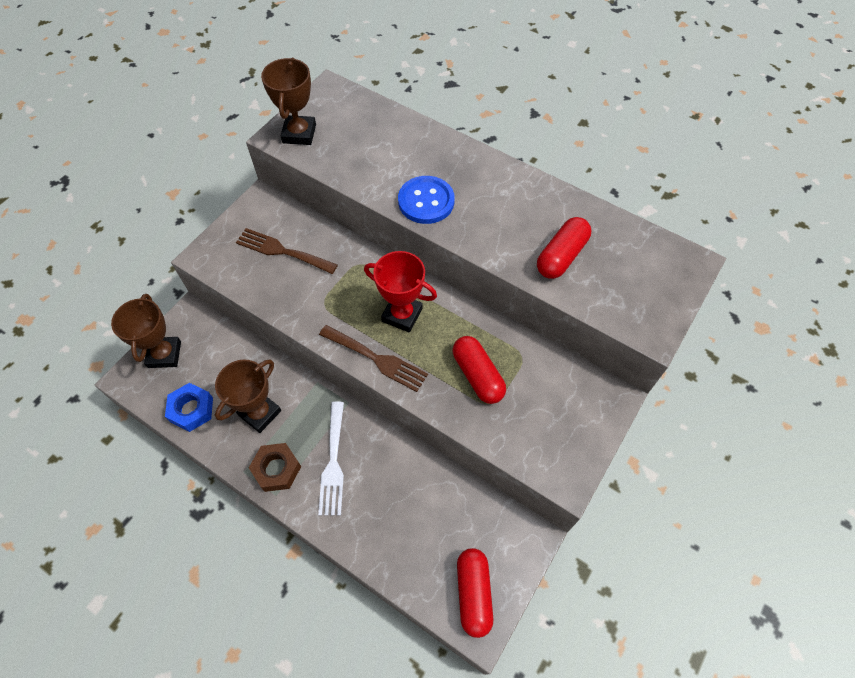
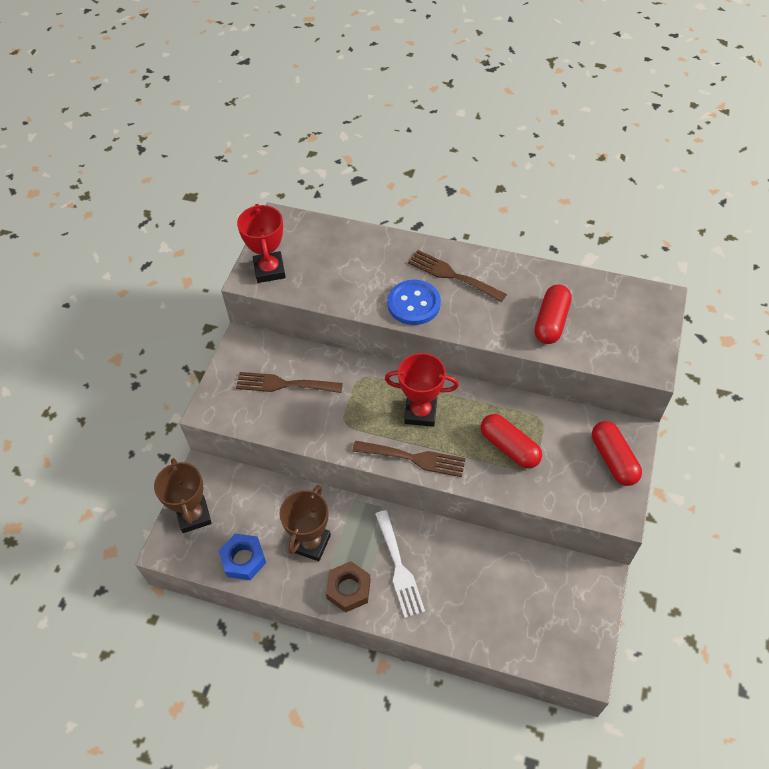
camera: 15 degrees left, 5 degrees down
brown trophy [261,58,316,145] -> red trophy [237,204,286,283]
red capsule [457,548,493,638] -> red capsule moved to [592,421,642,486]
none -> brown fork [408,250,507,302]

